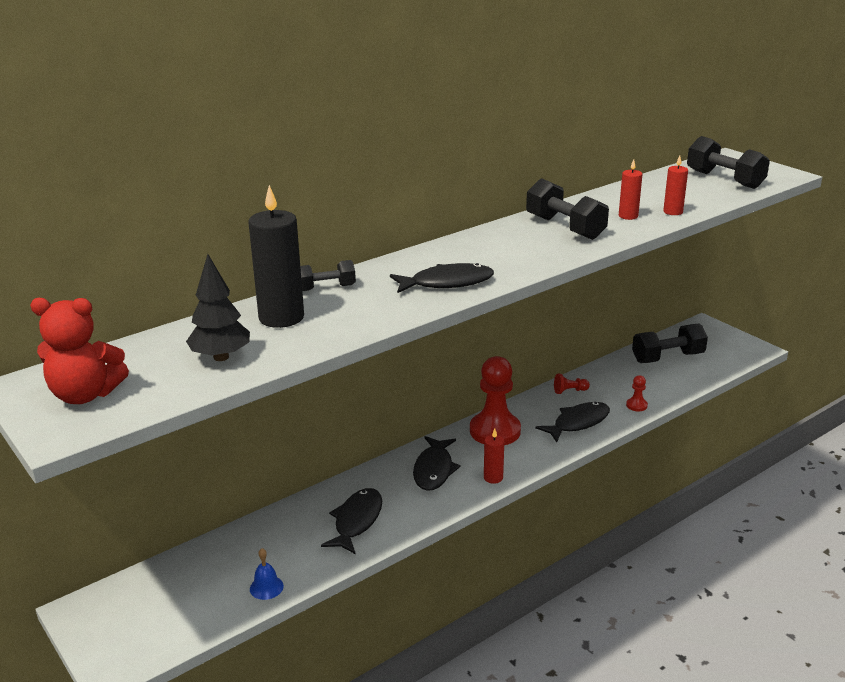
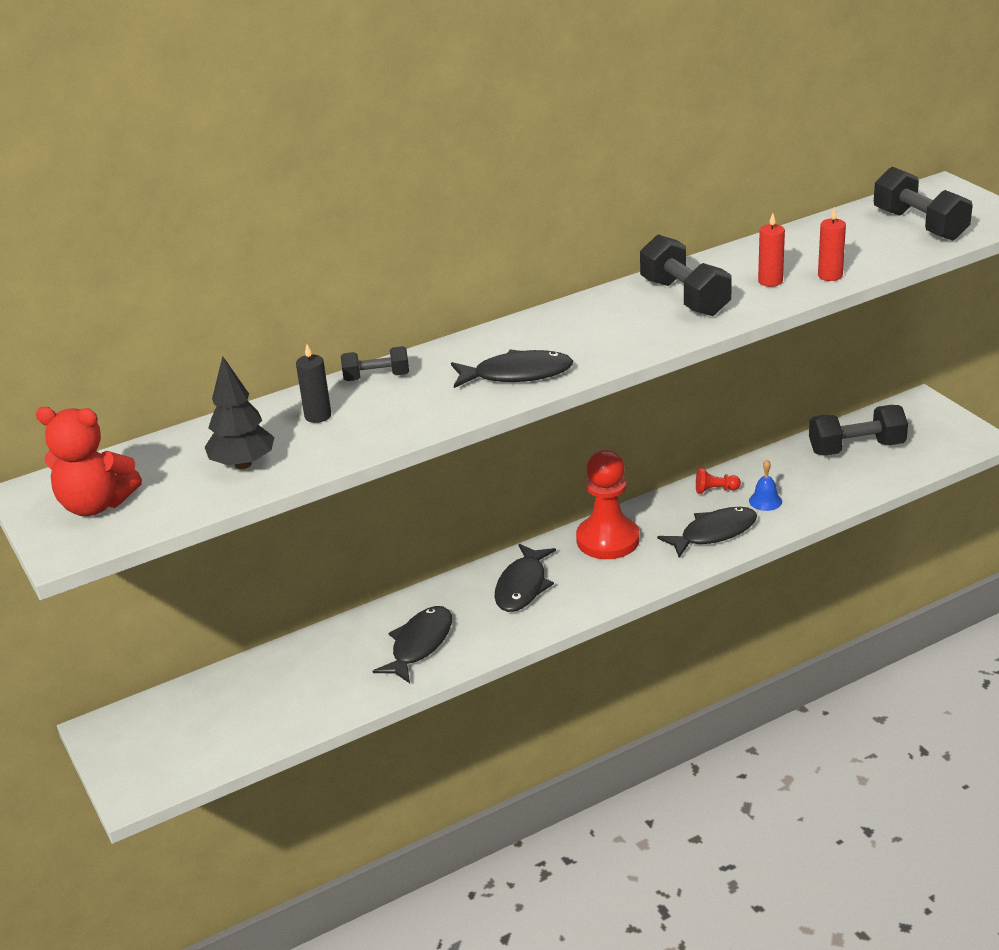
camera: 10 degrees right, 5 degrees up
black candle [248,185,304,328] -> black candle [296,344,331,423], size x0.52
blue bell [250,548,284,600] -> blue bell moved to [749,460,782,511]
red candle [484,428,504,484] -> none
red pawn [626,375,648,411] -> none

